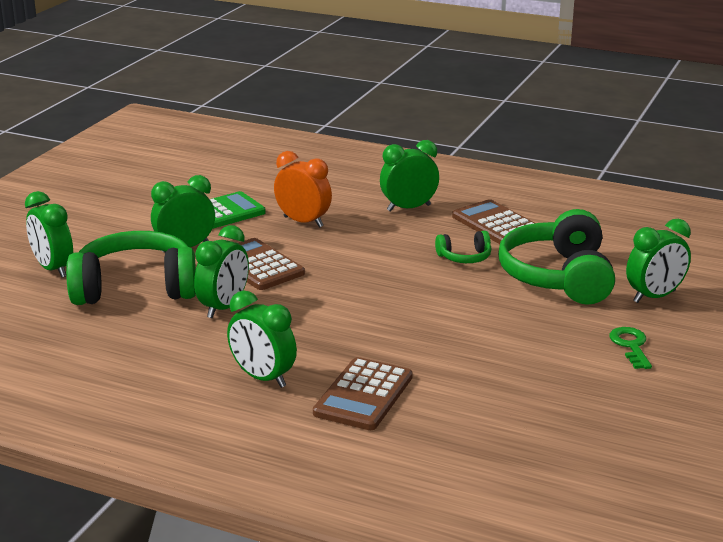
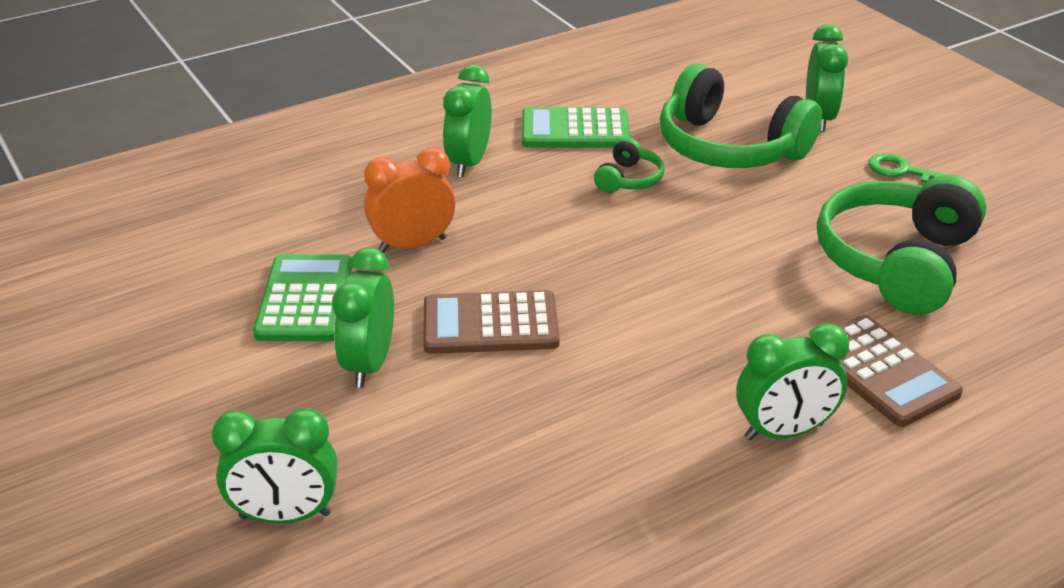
camera: 55 degrees left, 10 degrees up
green headphones [66,231,196,305] -> green headphones moved to [817,175,986,315]
green clock [194,225,249,318] -> none
brown calculator [452,199,535,244] -> green calculator [522,107,630,148]

